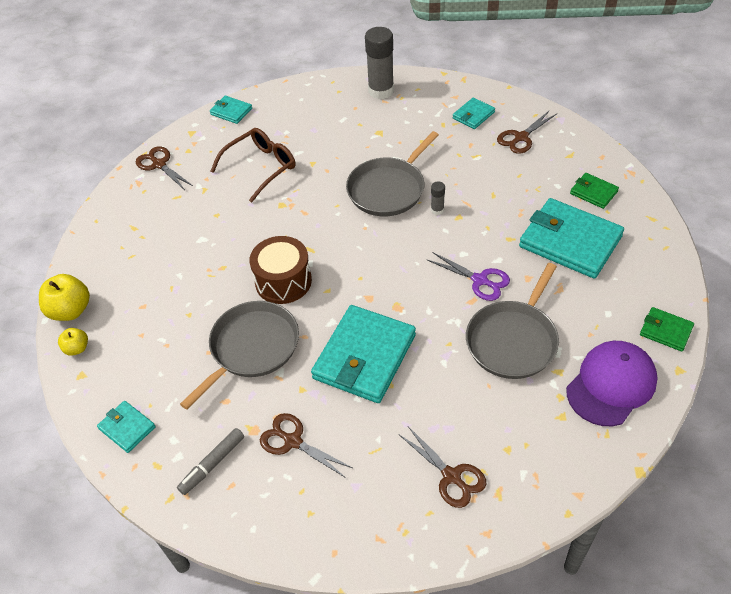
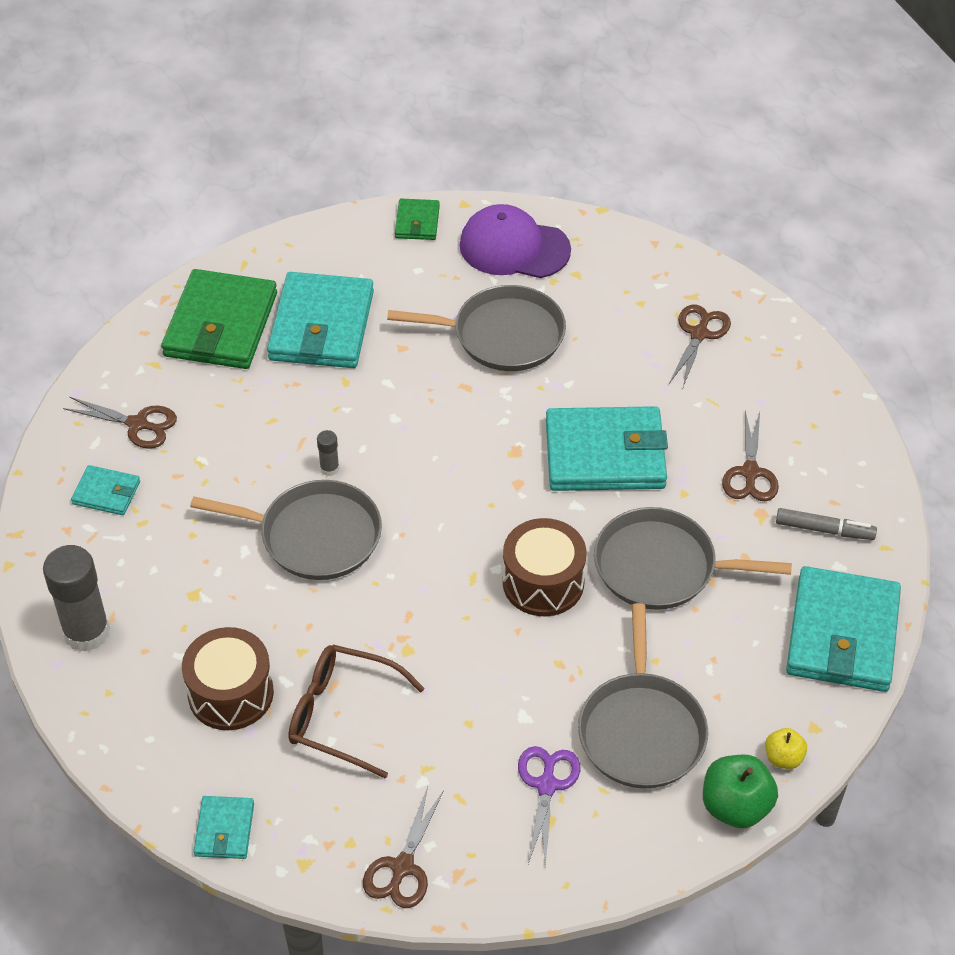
camera: 120 degrees left, 0 degrees up
yellow apple [39,274,90,321] -> green apple [703,755,778,828]
turquoise wallet [97,401,156,453] -> turquoise wallet [786,566,901,692], size x2.08
purple scissors [426,252,510,301] -> purple scissors moved to [518,746,580,867]
green wallet [570,173,619,209] -> green wallet [161,269,277,369], size x2.08
none -> brown drum [182,627,274,730]
none -> grey pan [578,603,708,789]

